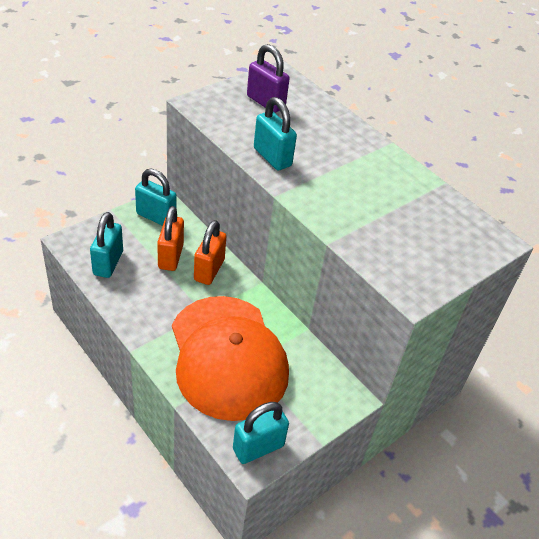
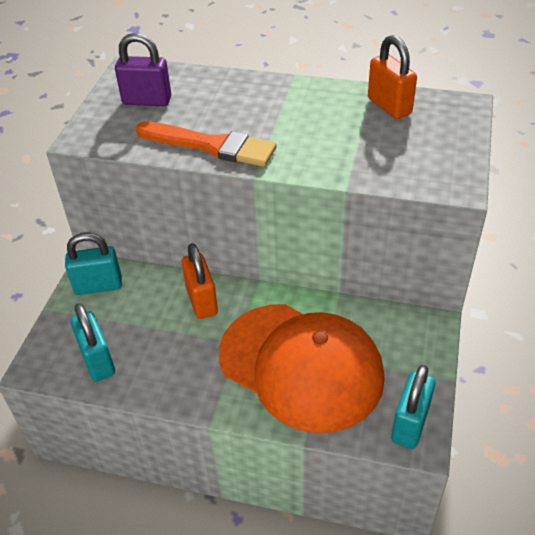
camera: 30 degrees left, 0 degrees up
orange padlock [157,206,184,271] -> orange padlock moved to [368,35,417,119]
turquoise padlock [254,97,297,170] -> orange brush [136,121,277,167]

